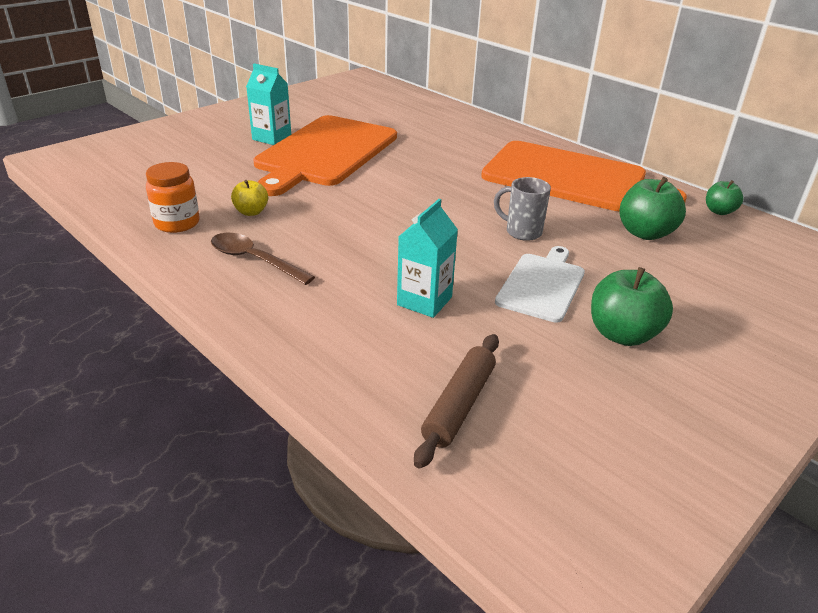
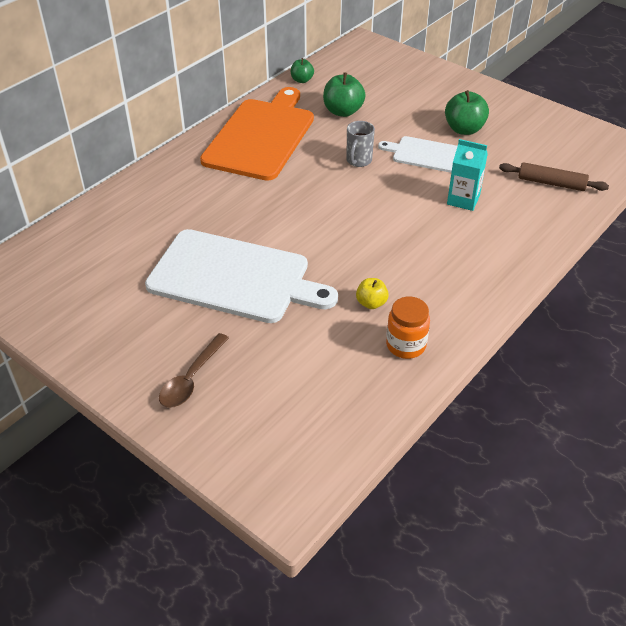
camera: 95 degrees left, 10 degrees up
brown spoon [211,233,315,285] -> brown spoon moved to [159,333,229,408]
turquoise carton [246,63,291,145] -> none
orange cutting board [254,115,397,196] -> white cutting board [145,229,338,323]

